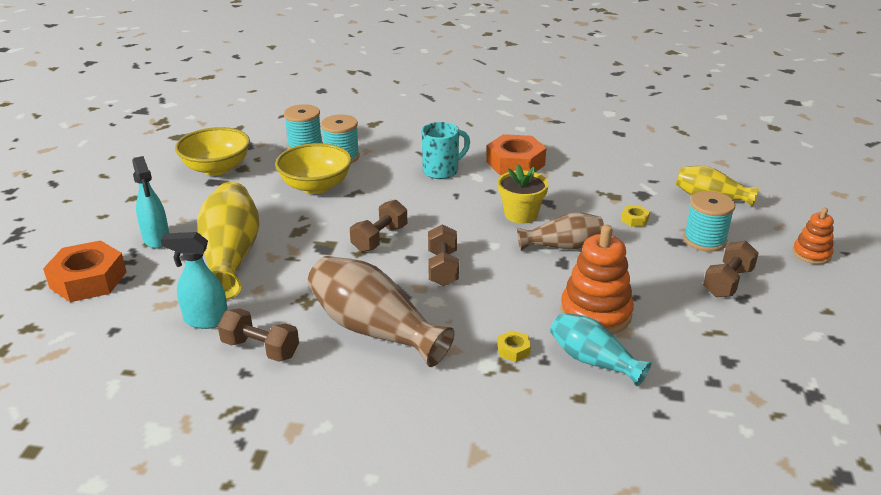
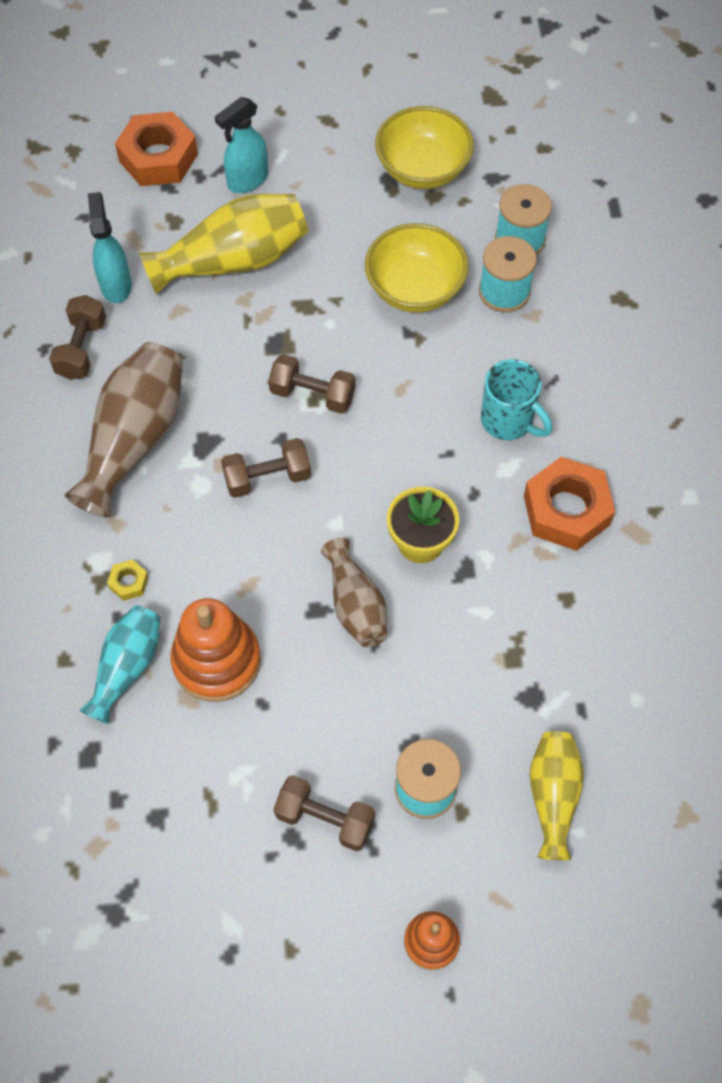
camera: 75 degrees right, 30 degrees up
yellow nut [621,206,650,227] -> none

